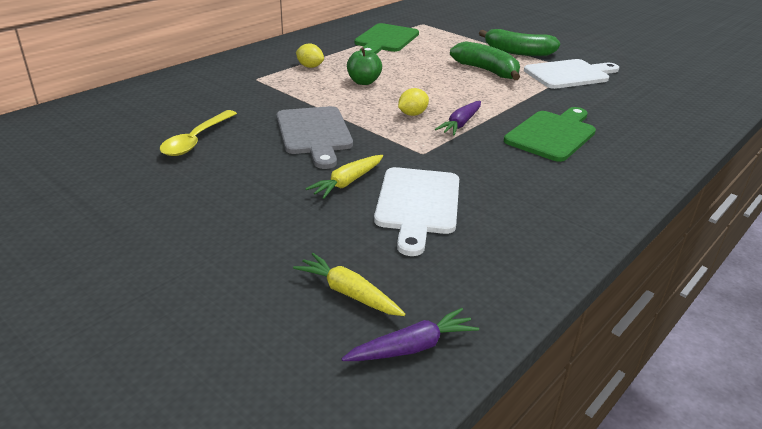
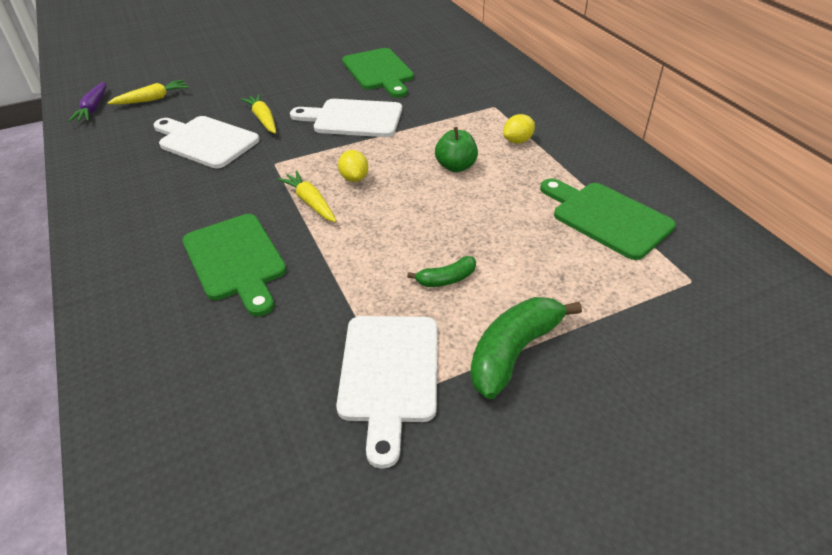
camera: 115 degrees right, 10 degrees up
yellow spoon [160,110,237,156] -> green cutting board [342,48,414,98]
grey cutting board [277,106,353,169] -> white cutting board [290,99,402,137]
purple carrot [435,101,481,135] -> yellow carrot [277,170,336,222]
green banana [450,41,520,80] -> green banana [407,256,476,287], size x0.53

